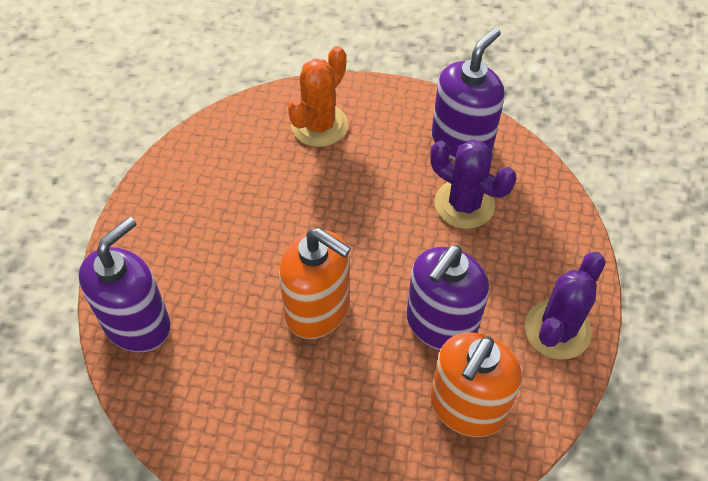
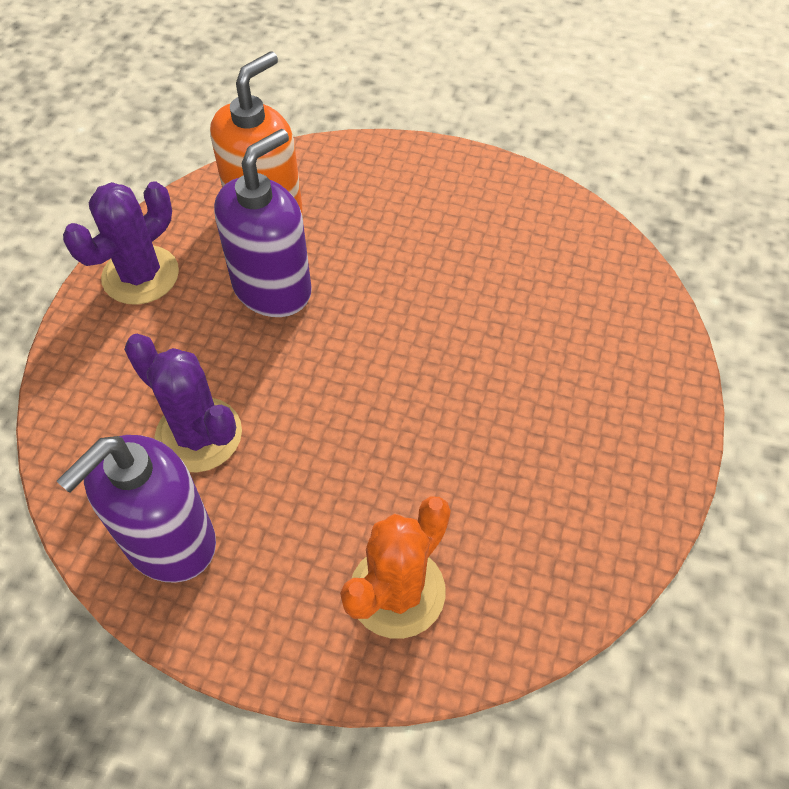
camera: 175 degrees left, 0 degrees up
purple soap dispenser [79,217,171,352] -> none
orange soap dispenser [279,228,351,339] -> none

